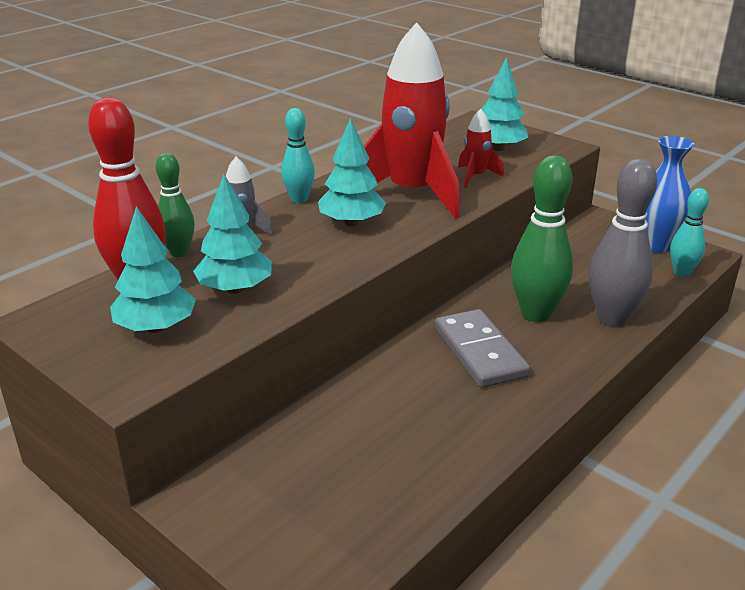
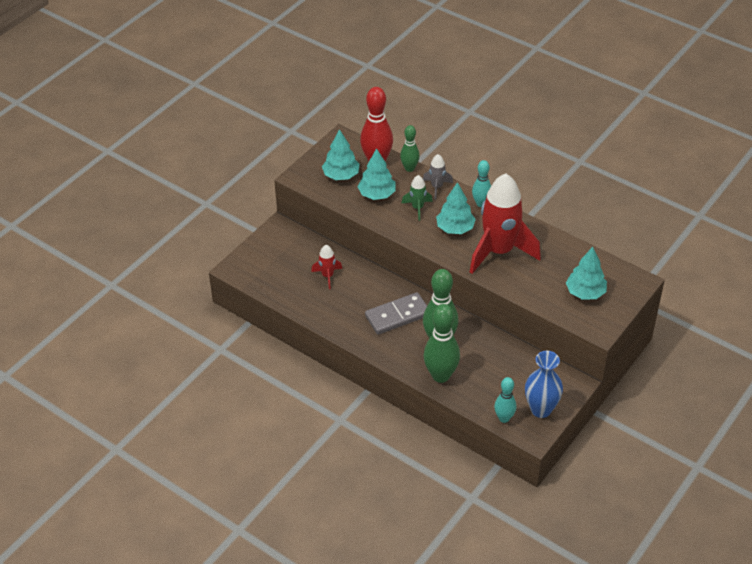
camera: 85 degrees right, 15 degrees up
red rocket [458,109,504,188] -> red rocket moved to [311,245,342,289]
grey bowling pin [589,159,657,327] -> green bowling pin [423,304,460,383]
none -> green rocket [402,175,433,221]

